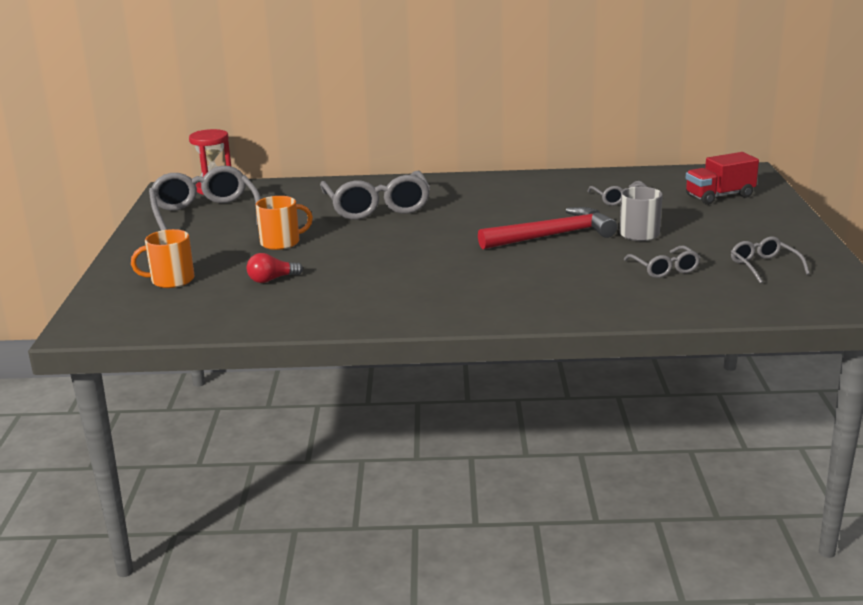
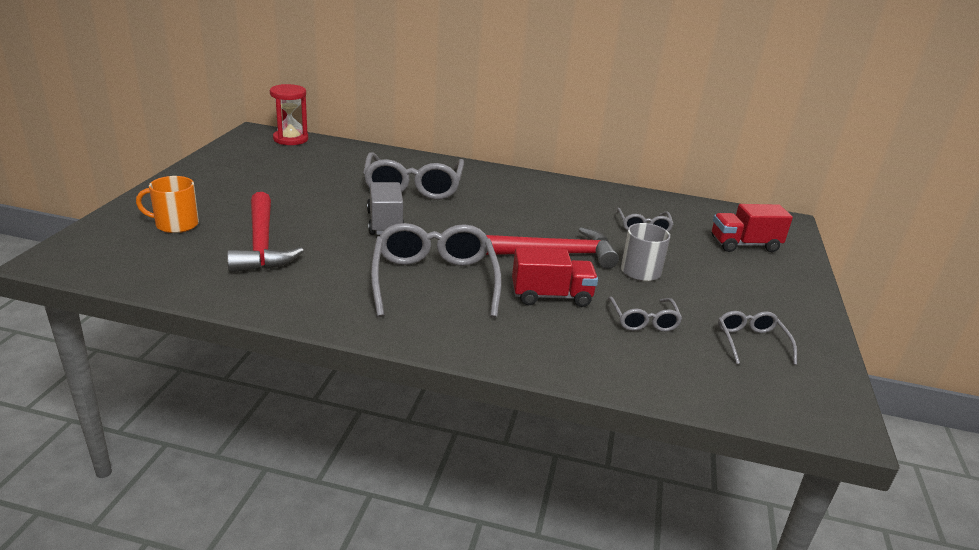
camera: 10 degrees right, 5 degrees up
grey glasses [149,166,261,231] -> grey glasses moved to [371,223,502,318]
red light bulb [247,253,303,283] -> red hammer [227,192,304,273]
orange mug [256,196,313,250] -> none
none -> grey truck [367,182,404,235]
none -> red truck [512,247,598,307]

